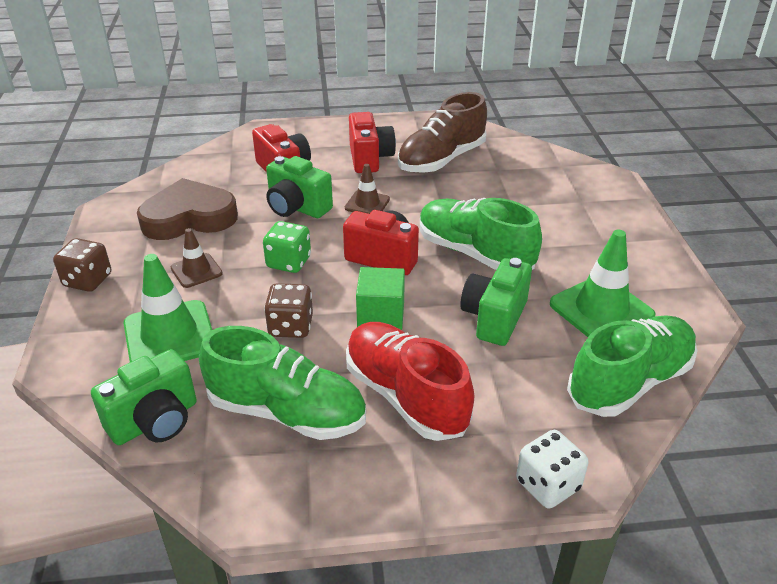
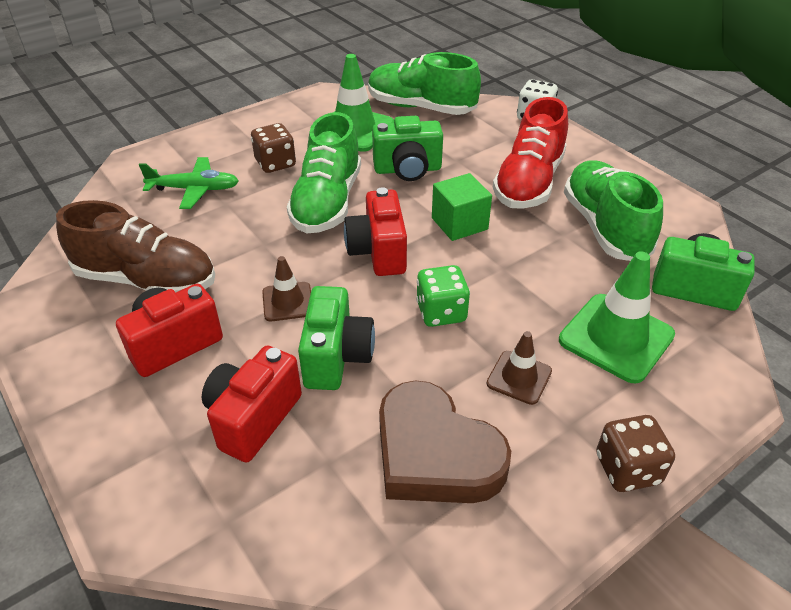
camera: 120 degrees left, 5 degrees up
brown dice [264,283,313,338] -> brown dice moved to [251,123,296,173]
none -> green plane [139,157,239,209]

